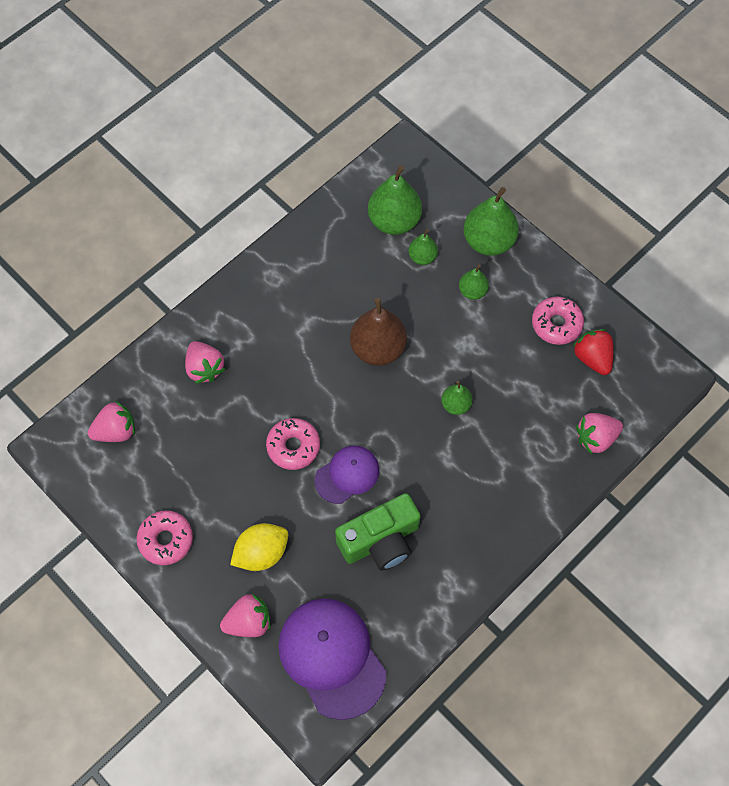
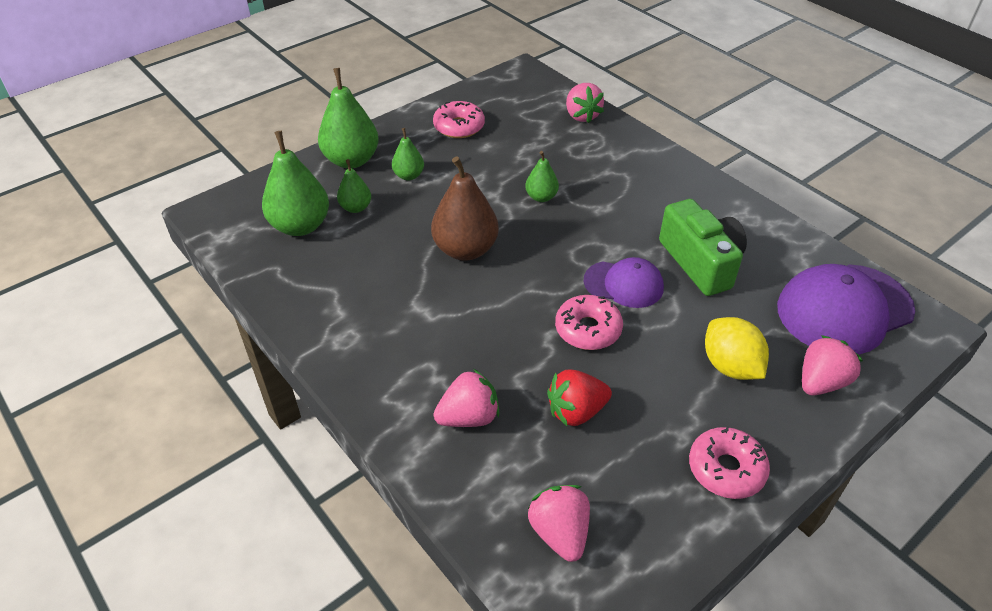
camera: 85 degrees left, 20 degrees down
pink strawberry [220,594,270,637] -> pink strawberry turned 60 degrees clockwise [802,335,863,396]
purple cap [314,446,379,504] -> purple cap turned 135 degrees clockwise [584,257,664,308]
red strawberry [573,329,614,375] -> red strawberry moved to [547,369,612,426]

